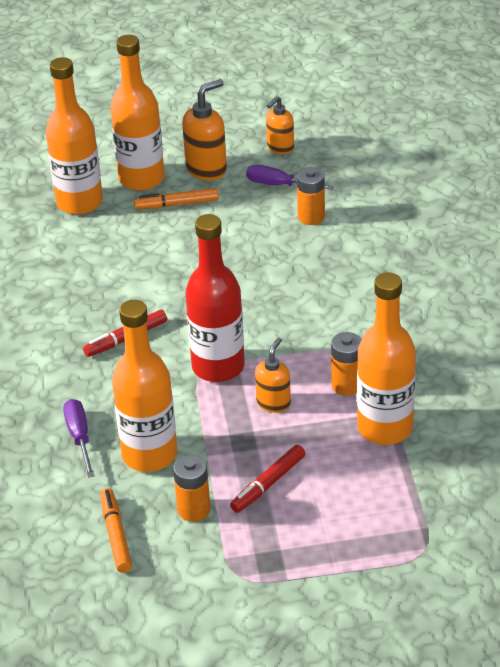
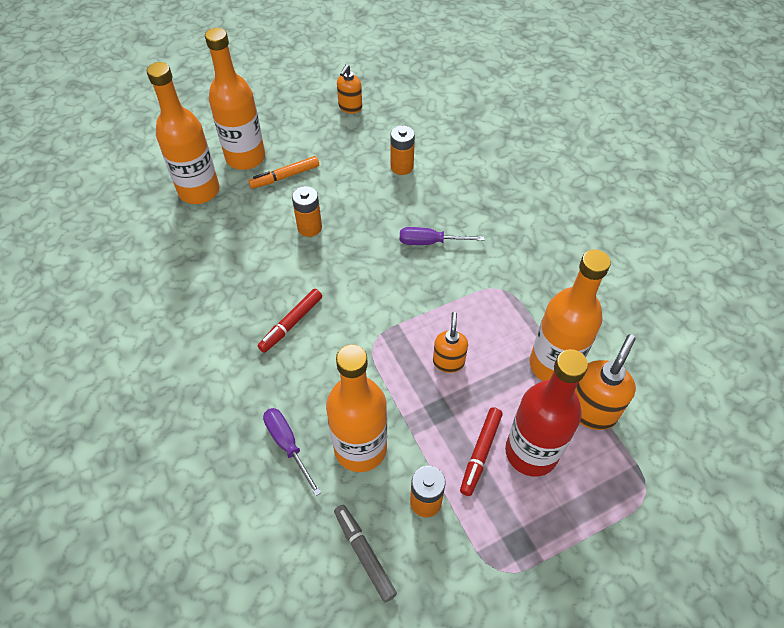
camera: 20 degrees left, 15 degrees up
orange marker [100,488,132,573] -> grey marker [334,505,397,602]
orange soap dispenser [182,79,227,181] -> orange soap dispenser moved to [575,334,636,430]
red bottle [185,214,245,382] -> red bottle moved to [505,349,588,477]
purple screwdriver [246,165,334,190] -> purple screwdriver moved to [400,227,485,245]
orange battery [331,332,362,396] -> orange battery moved to [292,186,322,237]

